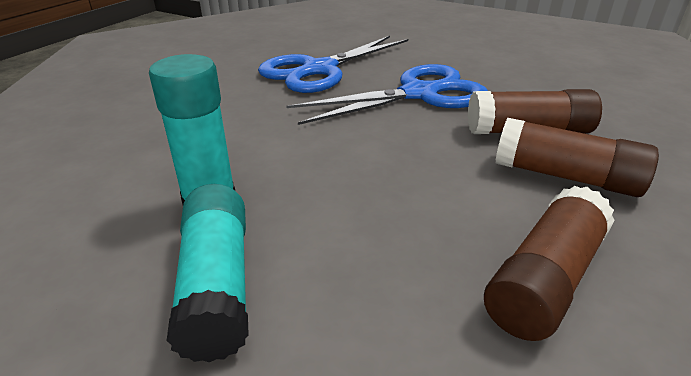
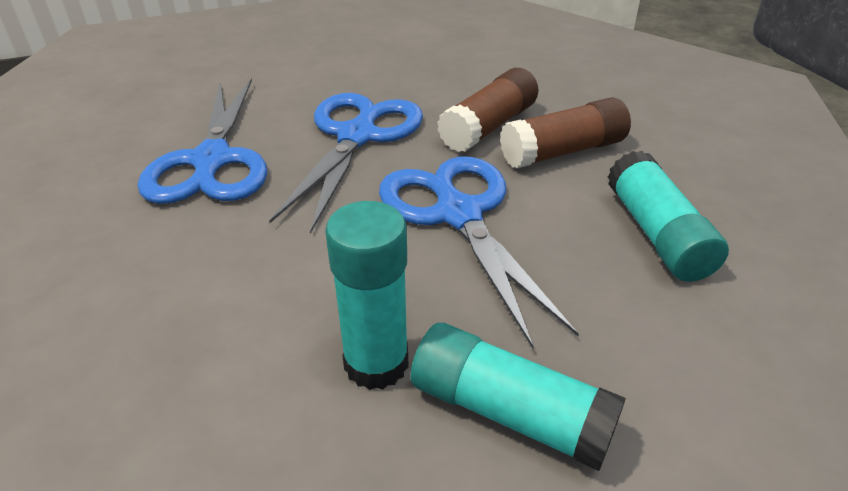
camera: 50 degrees left, 5 degrees up
brown glue stick [484,186,615,341] -> turquoise glue stick [608,151,729,282]
none -> blue scissors [379,157,579,348]

